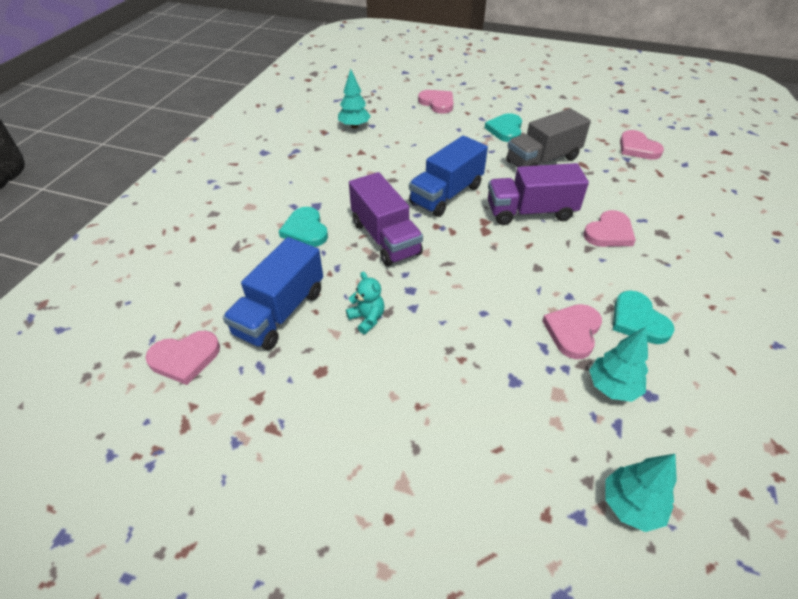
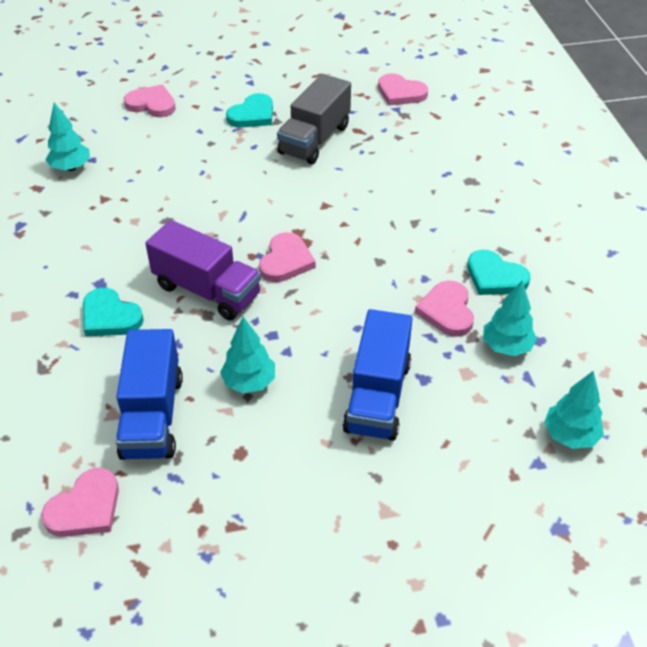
camera: 30 degrees left, 0 degrees up
turquoise teddy bear [346,272,385,334] -> turquoise tree [220,317,275,393]
blue truck [409,136,488,217] -> blue truck moved to [343,309,413,441]
turquoise heart [485,113,522,142] -> turquoise heart turned 120 degrees counterclockwise [226,93,273,128]
purple truck [488,163,589,225] -> none
pink heart [583,210,636,247] -> pink heart moved to [259,232,316,282]

